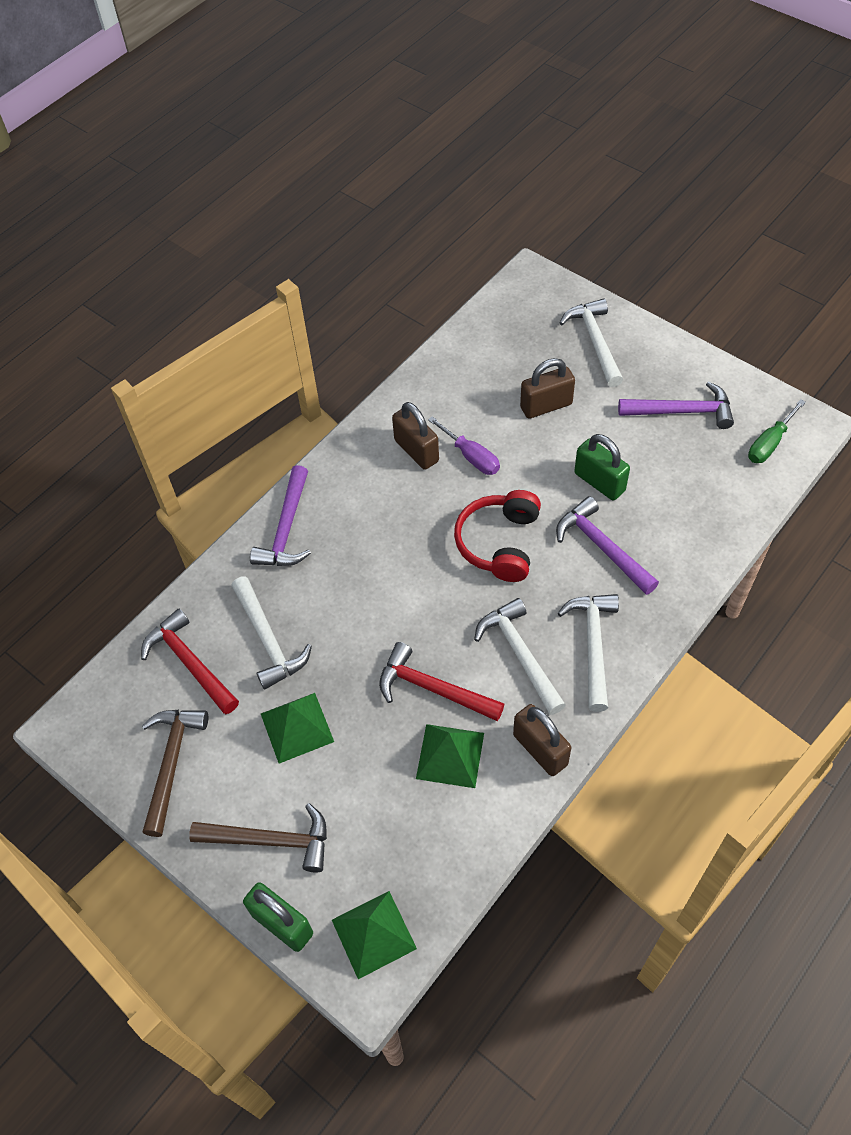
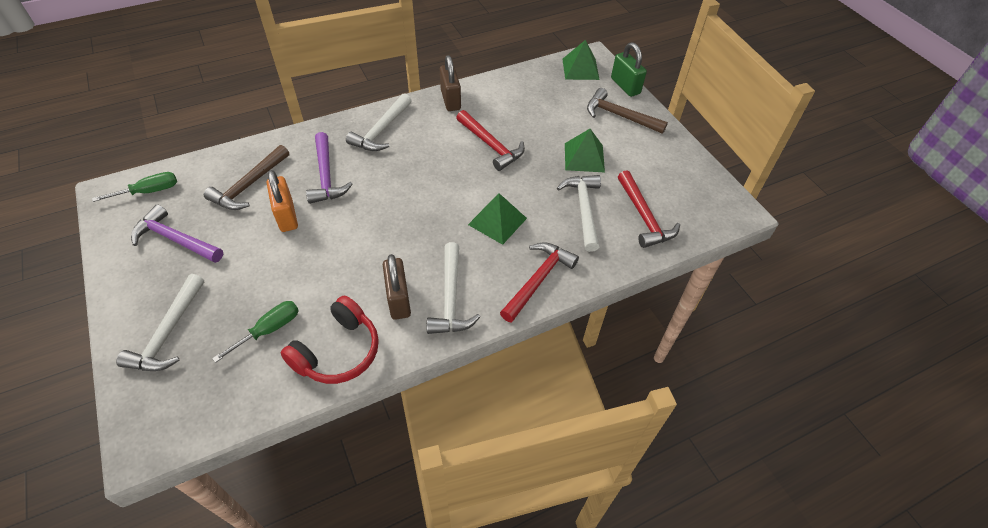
camera: 160 degrees left, 5 degrees down
brown hammer [142,710,208,837] -> brown hammer moved to [204,145,289,210]
purple hammer [250,465,311,566] -> red hammer [500,242,579,323]
green pyramid [416,724,484,788] -> green pyramid moved to [468,193,527,245]
purple screwdriver [428,416,500,475] -> none
red headphones [454,490,541,582] -> red headphones moved to [281,296,379,384]
white hammer [474,598,566,715] -> white hammer moved to [427,242,480,334]
brown padlock [520,358,575,419] -> none
green padlock [574,434,630,501] -> orange padlock [267,170,298,232]
none -> green screwdriver [212,301,299,363]

